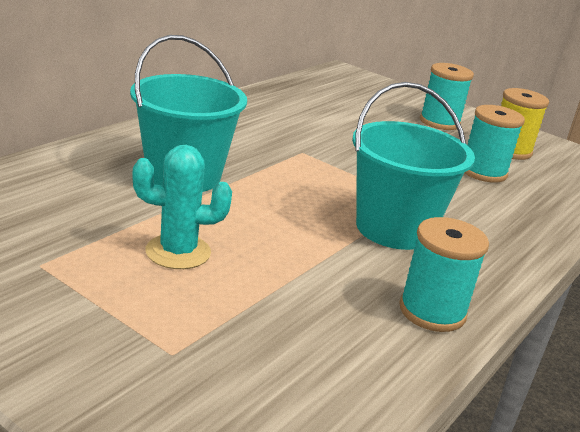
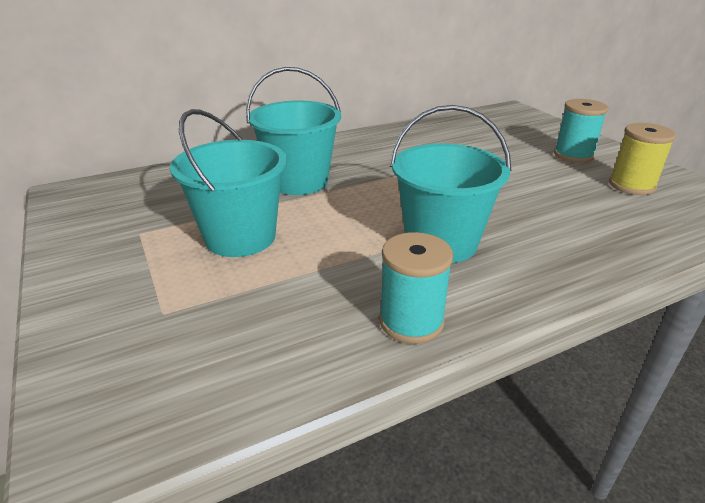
camera: 30 degrees right, 5 degrees up
turquoise cactus [132,145,232,269] -> turquoise bucket [170,109,287,257]
turquoise spool [465,105,525,183] -> none

